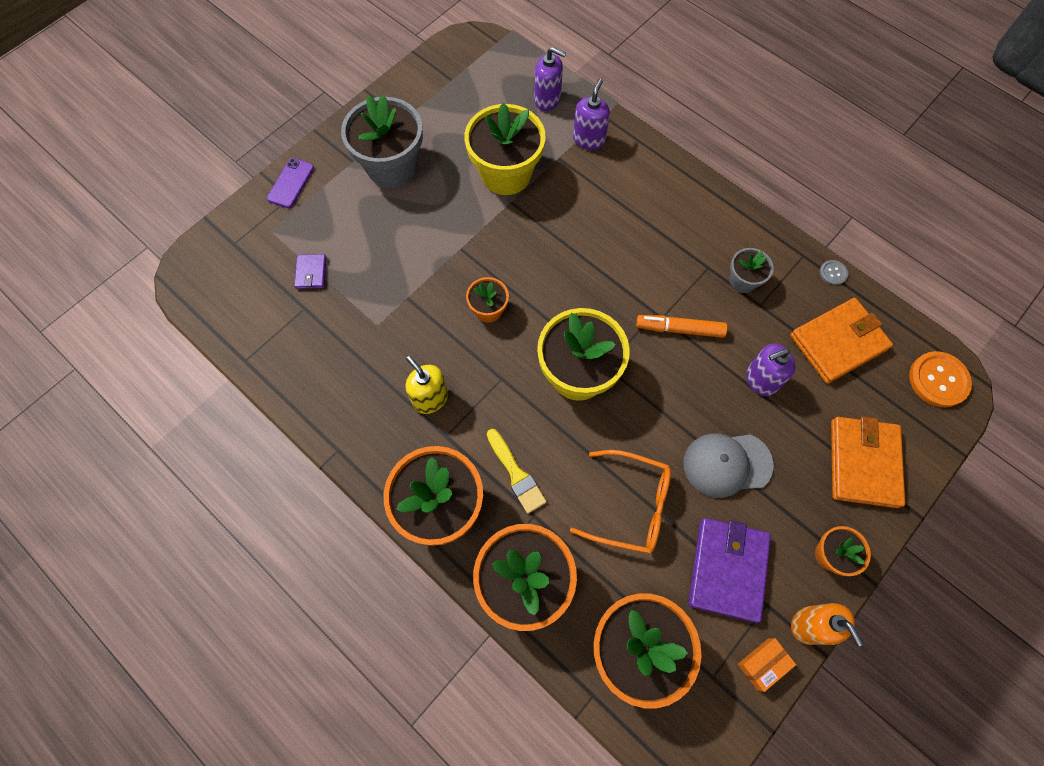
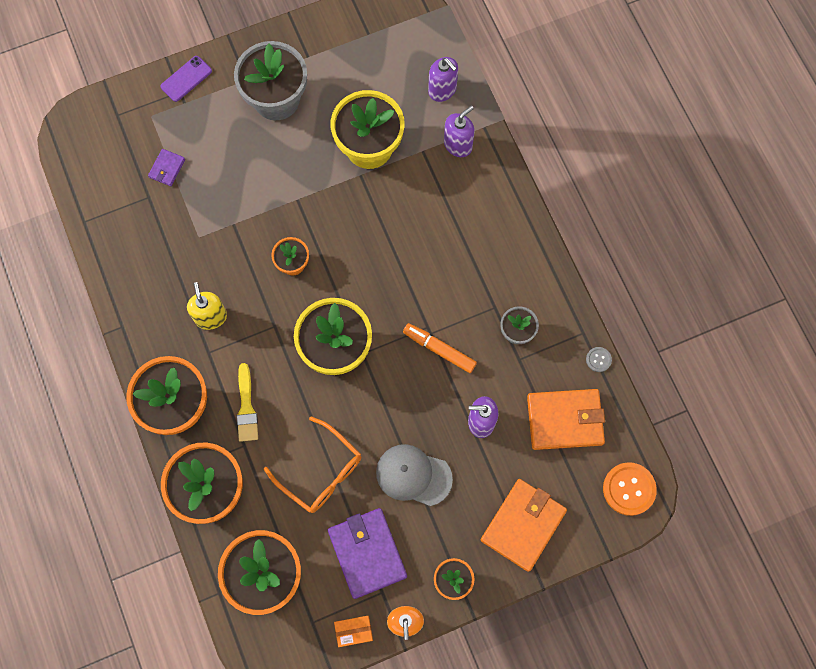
camera: 25 degrees right, 5 degrees up
purple wallet [688,518,771,623] -> purple wallet turned 60 degrees counterclockwise [328,508,407,599]

